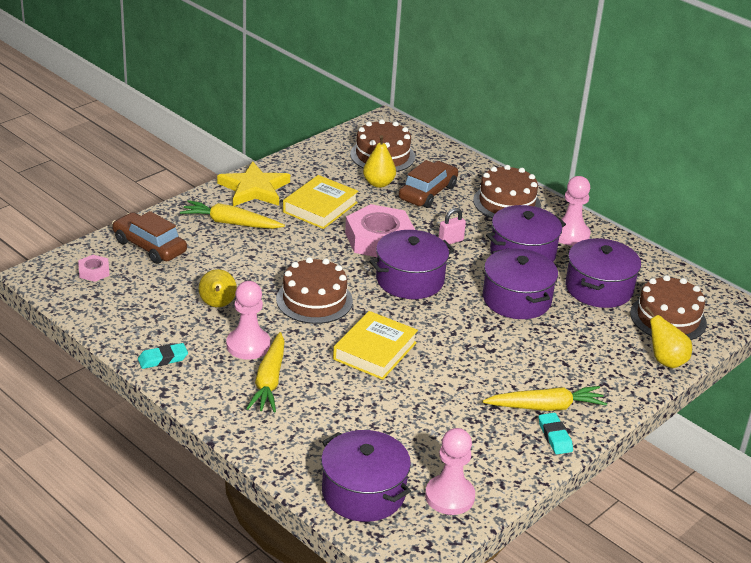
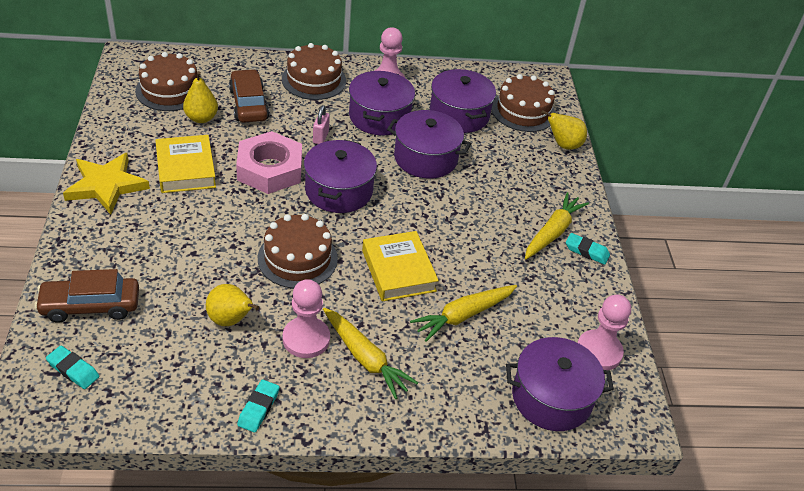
camera: 50 degrees left, 10 degrees up
pink nut [78,255,109,282] -> turquoise eraser [46,346,99,389]
yellow carrot [180,200,285,229] -> yellow carrot moved to [410,285,517,342]

